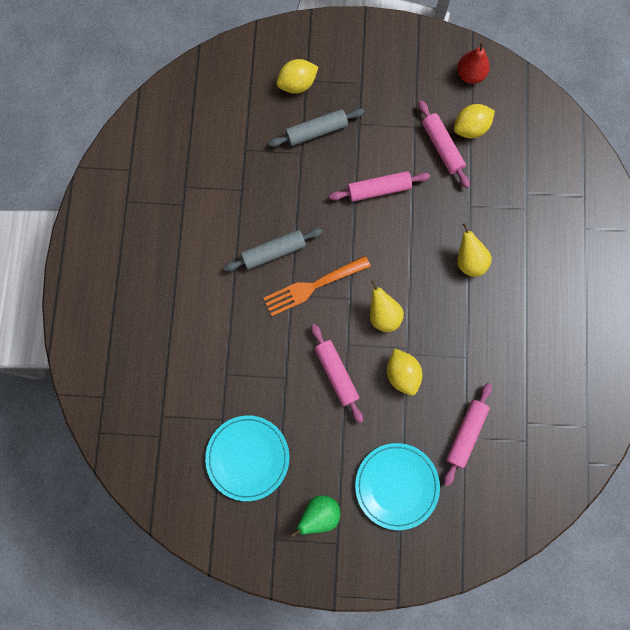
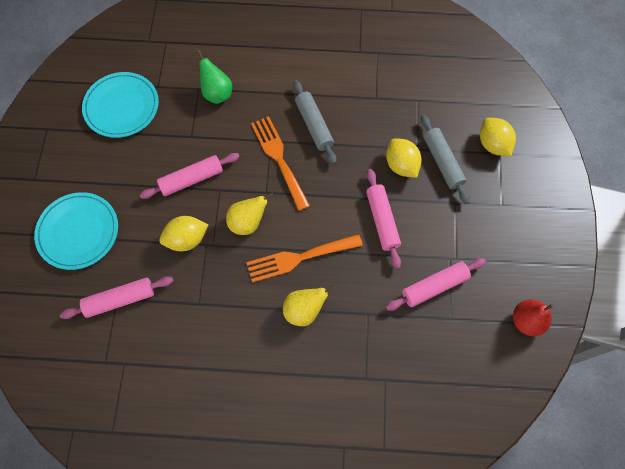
camera: 90 degrees right, 10 degrees down
green pear [290,495,340,538] -> green pear moved to [197,50,232,104]
pink rolling pin [444,383,492,486] -> pink rolling pin turned 45 degrees counterclockwise [60,276,173,319]
yellow lemon [454,104,495,138] -> yellow lemon moved to [386,138,422,178]
none -> orange fork [247,234,363,283]

